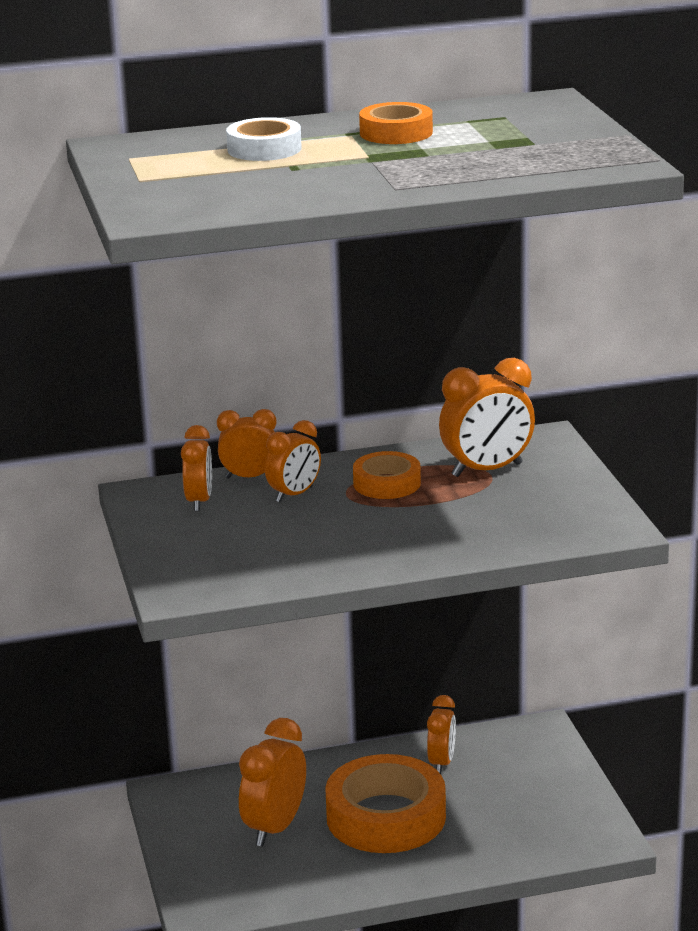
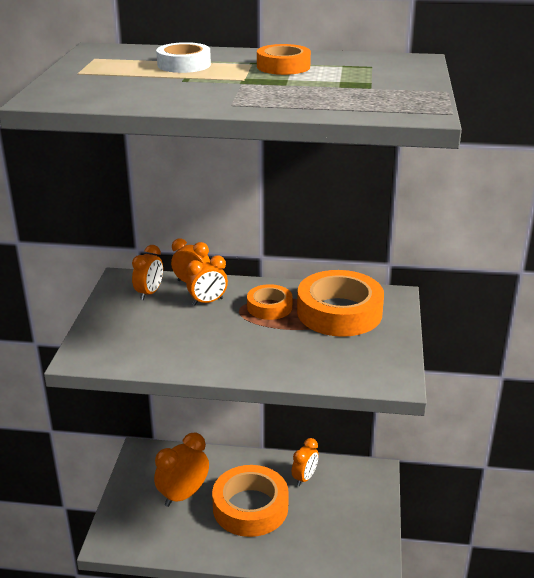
camera: 20 degrees right, 5 degrees up
orange clock [439,358,535,477] -> orange tape [297,270,384,337]

